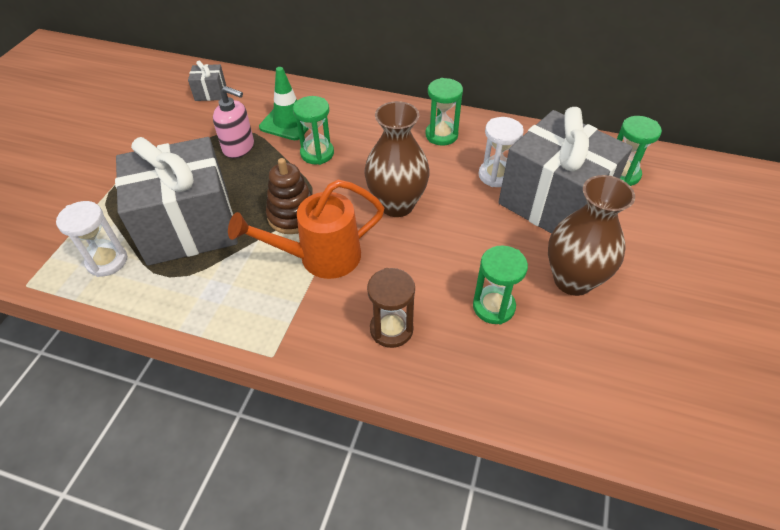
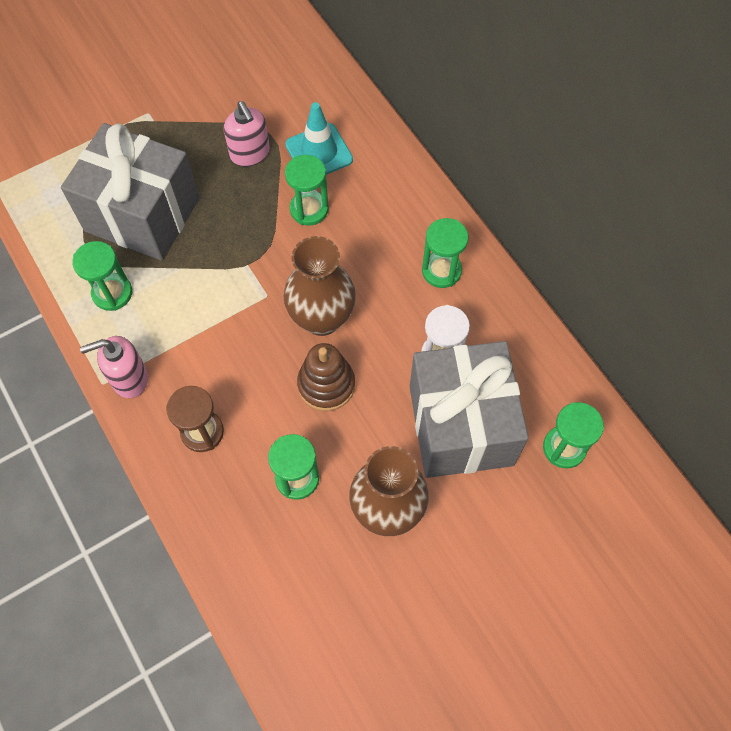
camera: 40 degrees right, 15 degrees up
white hourglass [56,201,128,277] -> none
grey gift [188,60,226,101] -> none
orange watering can [228,180,384,279] -> none
green traffic cone [259,67,309,140] -> turquoise traffic cone [285,102,353,175]
brown stacking toy [266,158,312,234] -> brown stacking toy moved to [297,343,355,411]
none -> green hourglass [72,241,132,311]
none -> pink soap dispenser [80,336,148,398]

